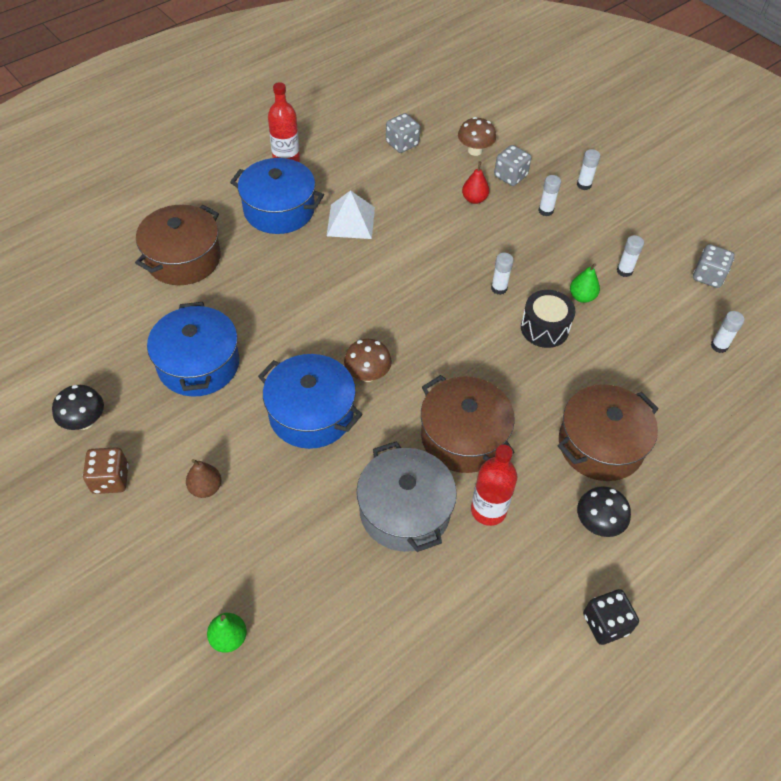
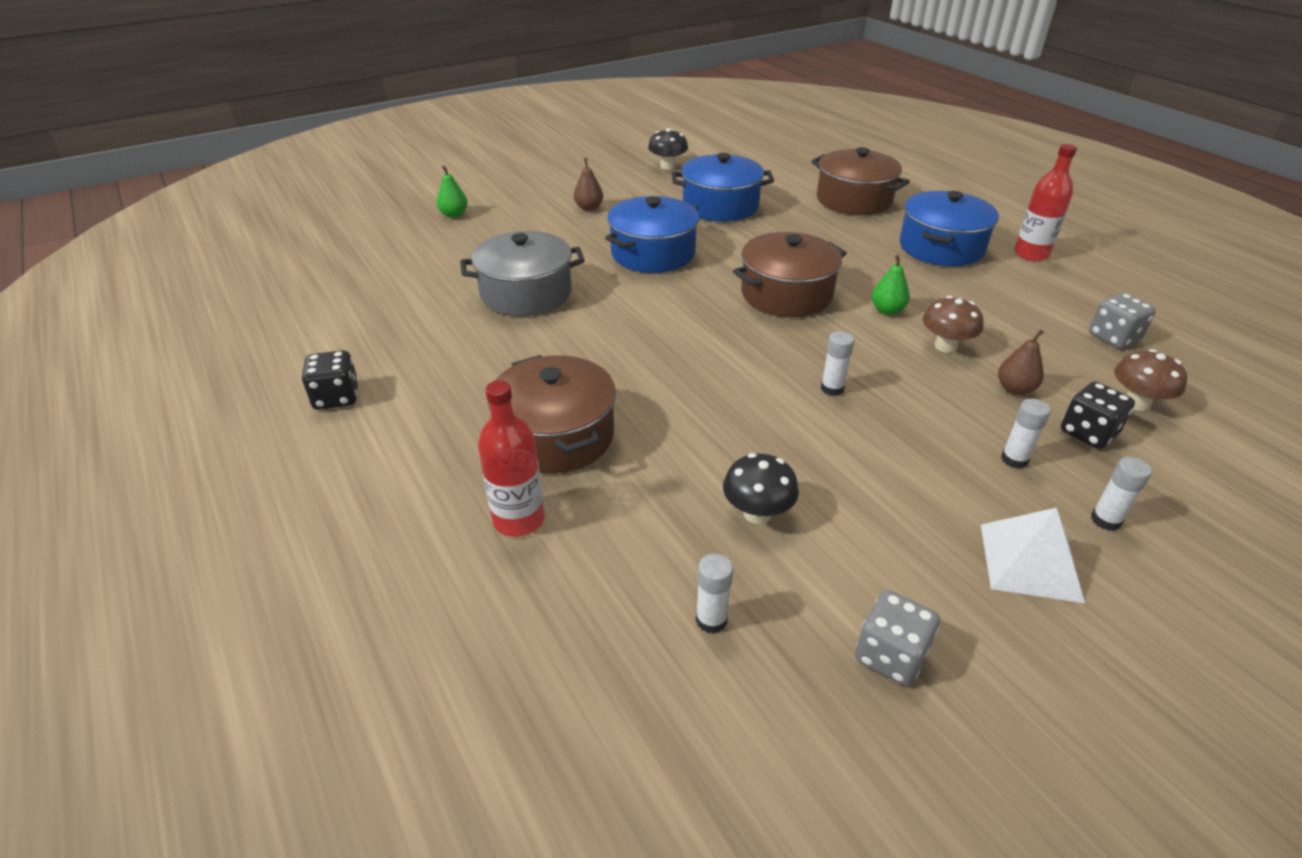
camera: 100 degrees right, 15 degrees down
brown dice [83,447,129,494] -> none
white pyramid [327,190,375,239] -> white pyramid moved to [981,508,1085,603]
brown mushroom [344,339,392,382] -> brown mushroom moved to [923,296,983,353]
brown pot [421,375,515,473] -> brown pot moved to [733,232,847,317]
red pear [462,161,489,204] -> brown pear [998,329,1044,395]
red bottle [471,444,517,526] -> red bottle moved to [478,380,545,537]
grey dice [494,145,531,186] -> black dice [1061,381,1135,449]
black drum [521,290,575,348] -> none
green pear [570,263,600,303] -> green pear moved to [872,254,910,315]
black mushroom [577,486,631,537] -> black mushroom moved to [723,453,799,524]
white glue stick [617,235,644,277] -> none

